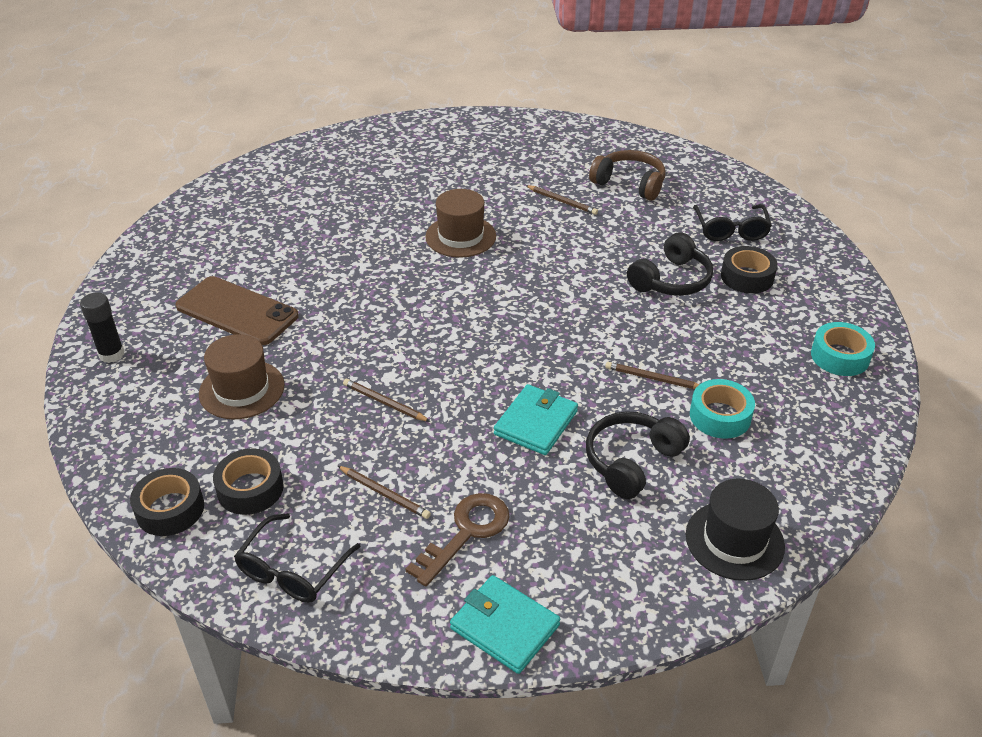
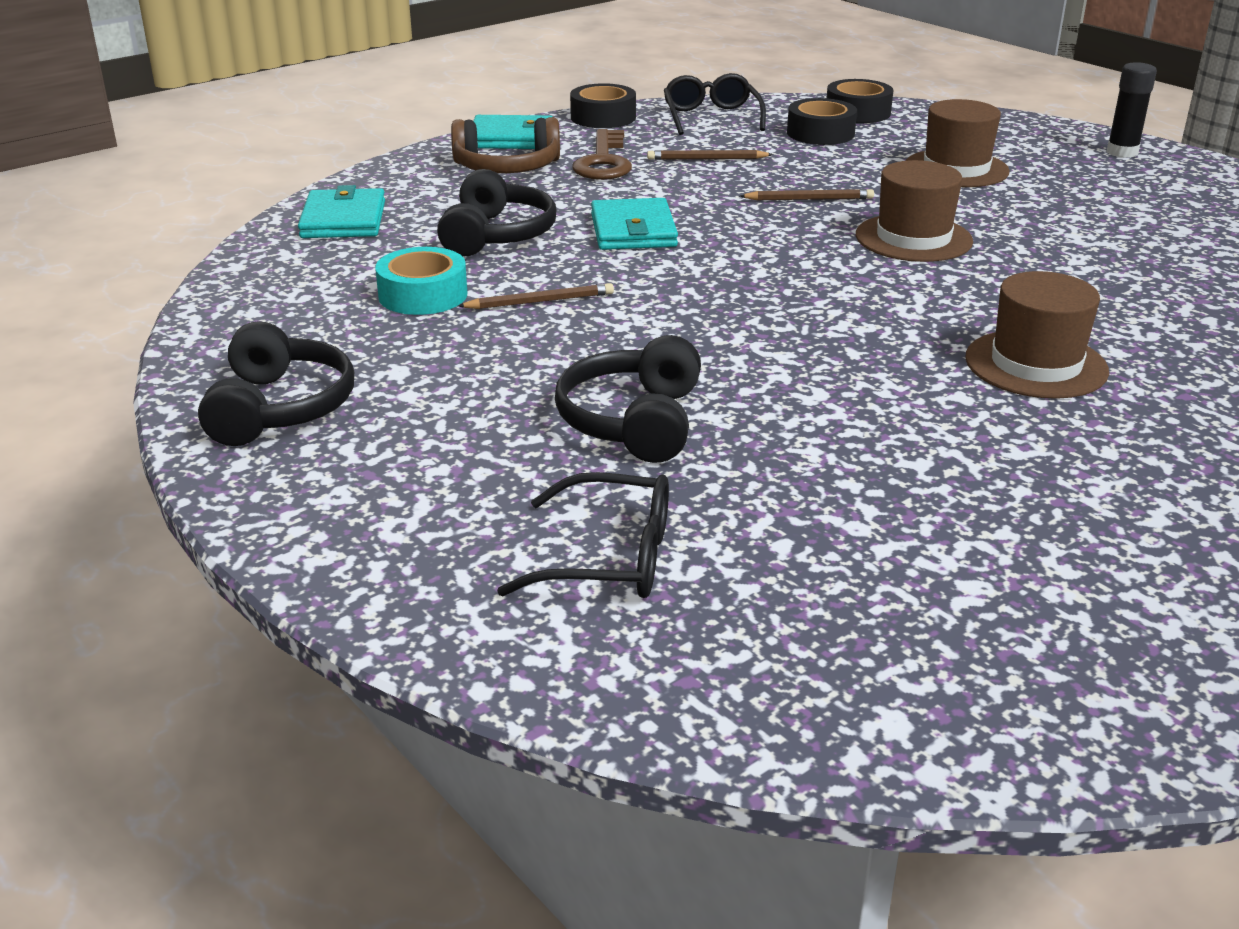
camera: 145 degrees right, 10 degrees down
brown phone [175,276,299,345] -> none
brown pencil [525,185,598,215] -> none
brown headphones [589,150,665,201] -> brown headphones moved to [451,117,560,173]
black hat [686,479,785,581] -> turquoise wallet [298,185,385,238]
black glasses [693,204,772,241] -> black glasses turned 135 degrees clockwise [497,472,669,598]
black tape [721,246,778,294] -> black tape moved to [570,83,636,128]
turquoise tape [811,322,875,376] -> black headphones [198,321,354,446]
none -> brown hat [856,160,973,262]

